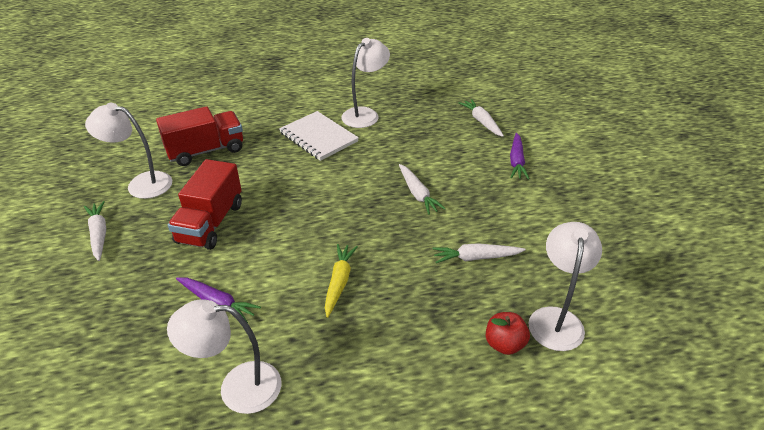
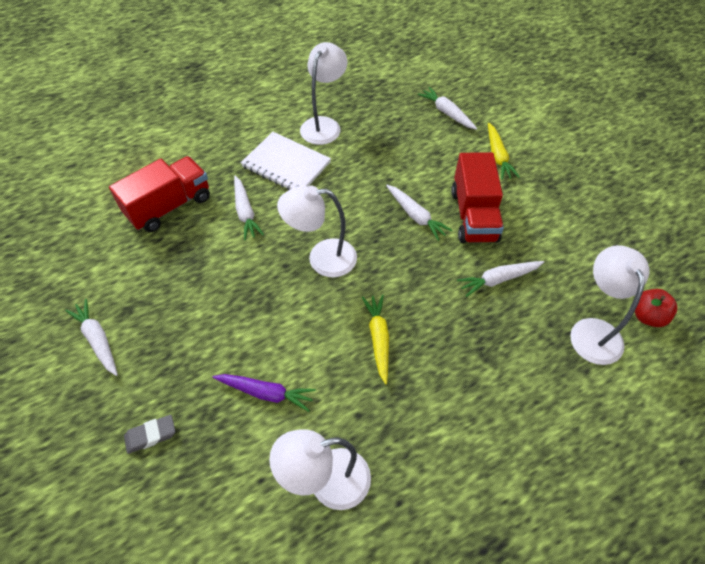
camera: 15 degrees left, 15 degrees up
white lamp [85,103,172,199] -> white lamp moved to [277,186,357,277]
red truck [168,159,242,250] -> red truck moved to [451,152,504,243]
red apple [486,312,530,355] -> red apple moved to [635,289,677,327]
purple carrot [510,133,529,180] -> yellow carrot [488,123,520,180]
none -> grey eraser [124,415,175,454]
none -> white carrot [234,176,264,240]

